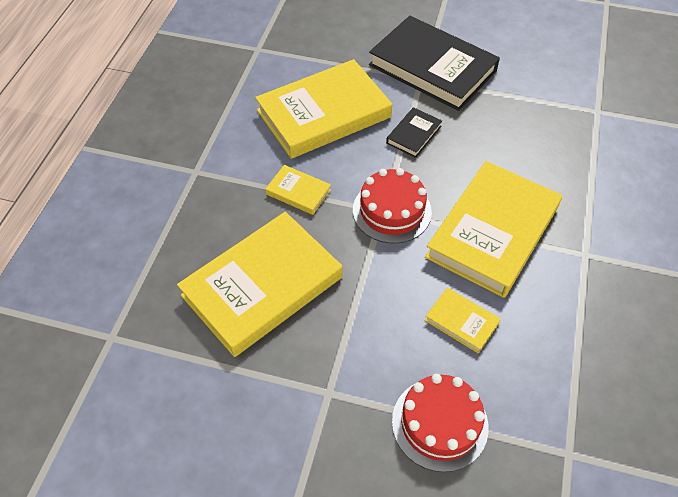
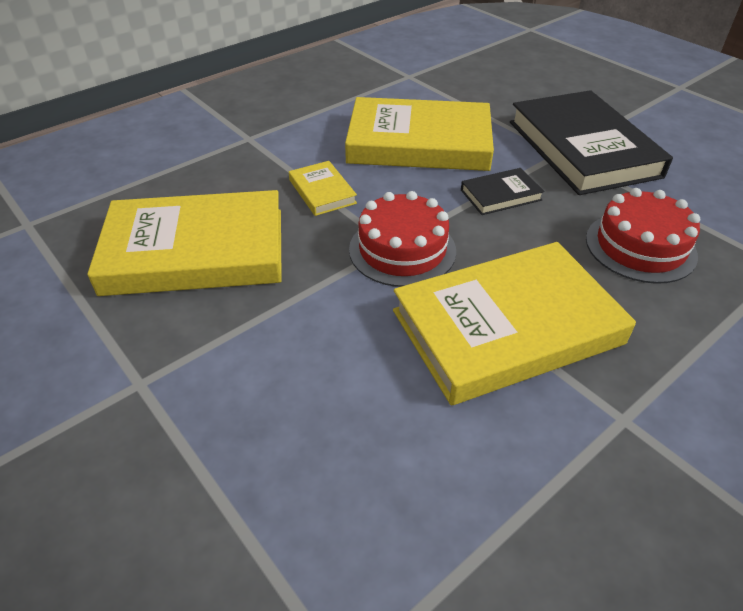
camera: 35 degrees right, 10 degrees down
red cake [392,374,489,472] -> red cake moved to [586,188,700,284]
yellow book [425,288,501,354] -> none

